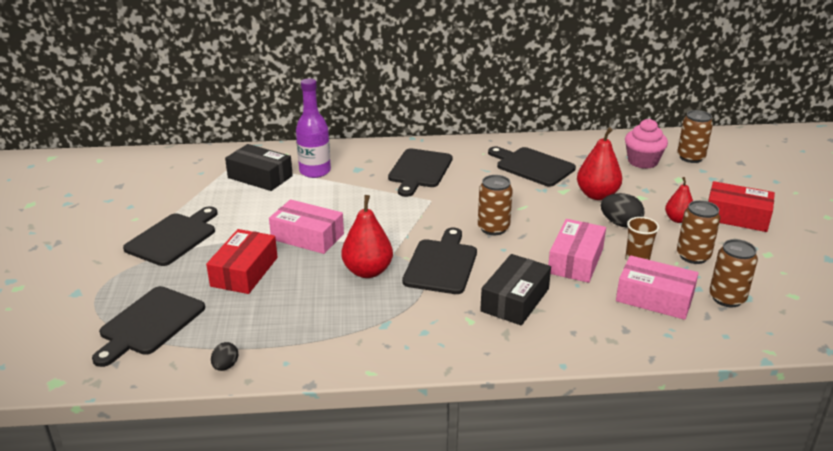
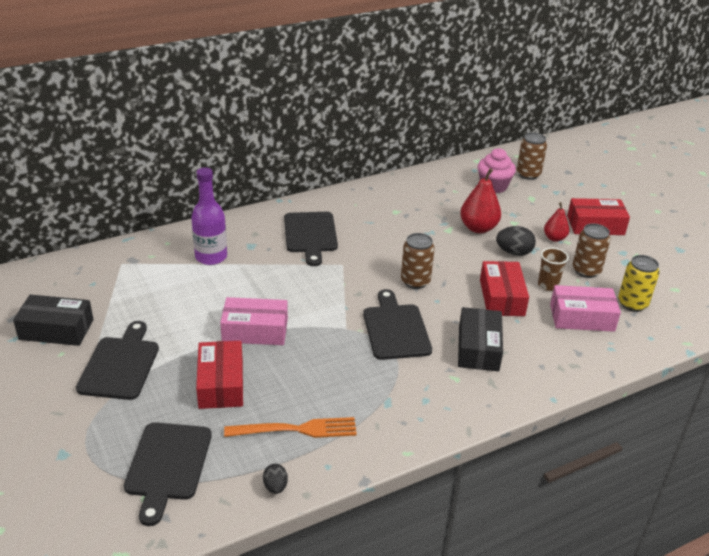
camera: 25 degrees left, 5 degrees up
black box [225,144,293,191] -> black box moved to [13,294,93,346]
red pear [341,195,393,278] -> none
black cutting board [488,146,576,186] -> none
pink box [548,219,606,283] -> red box [480,261,529,316]
brown can [709,239,758,307] -> yellow can [618,255,660,312]
none -> orange fork [224,417,357,438]

